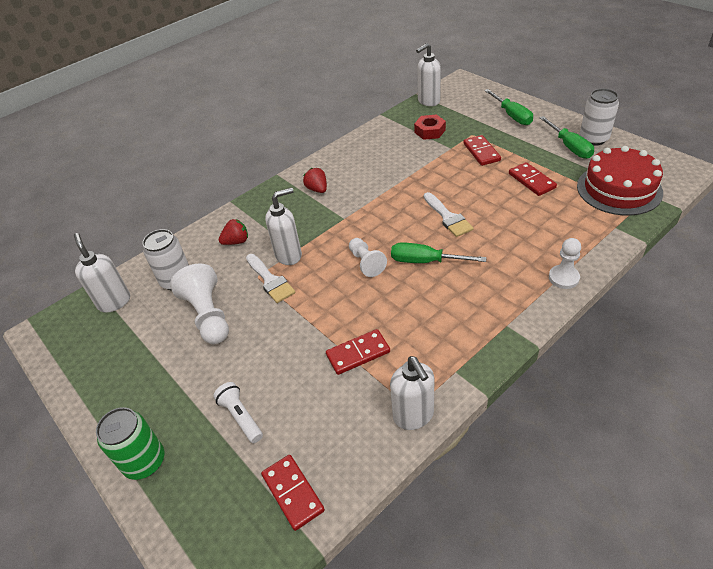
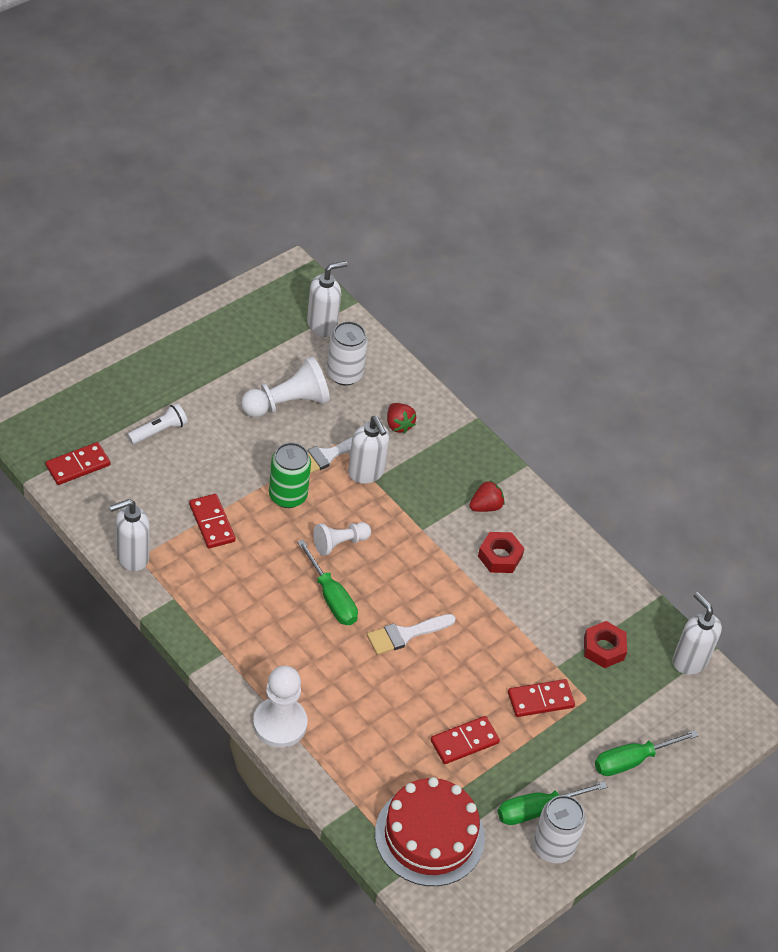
camera: 80 degrees right, 5 degrees up
green can [96,407,164,480] -> green can moved to [269,442,311,508]
green screwdriver [391,242,487,263] -> green screwdriver turned 135 degrees clockwise [297,540,358,625]
white pawn [549,238,581,289] -> white pawn [253,666,308,748], size x1.59
none -> red nut [478,532,525,573]

